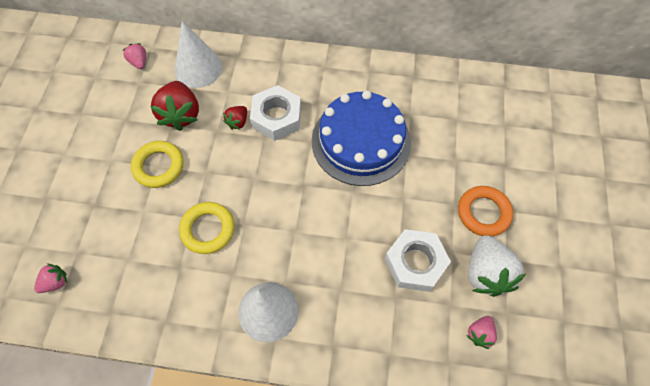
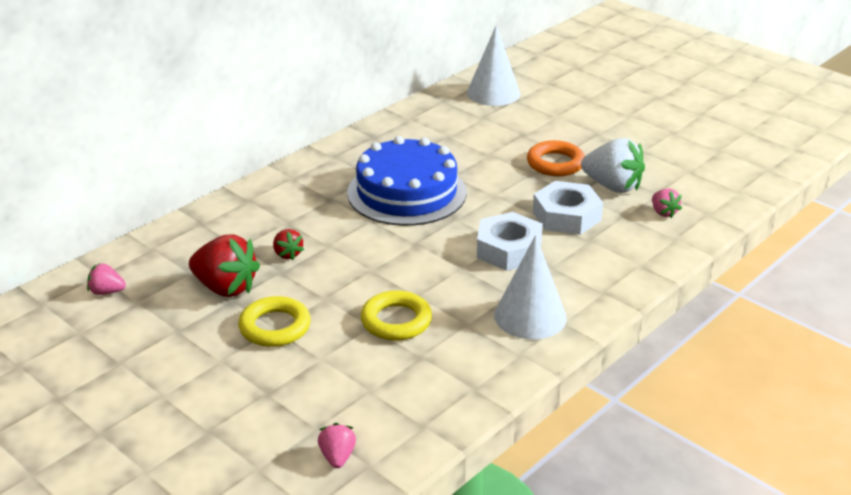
camera: 55 degrees left, 30 degrees down
white cone [175,21,223,88] -> white cone moved to [467,26,520,106]
white nut [250,85,301,141] -> white nut moved to [477,212,543,271]

